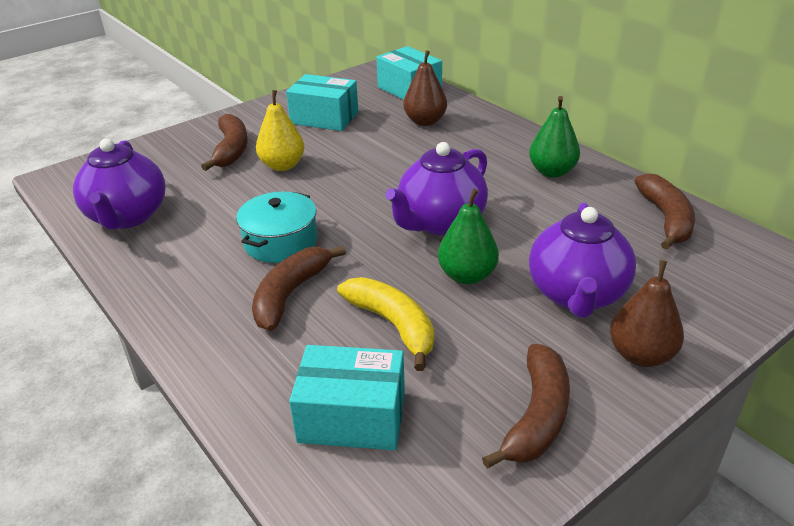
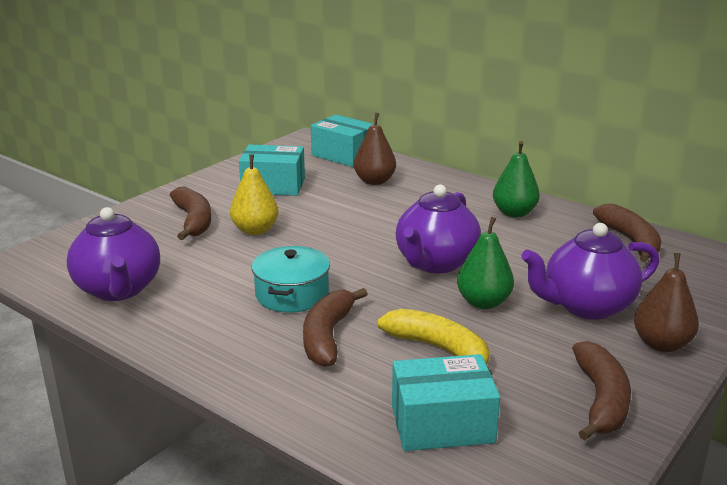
camera: 15 degrees left, 10 degrees down
purple teapot [529,202,636,318] -> purple teapot turned 75 degrees clockwise [521,223,659,320]

